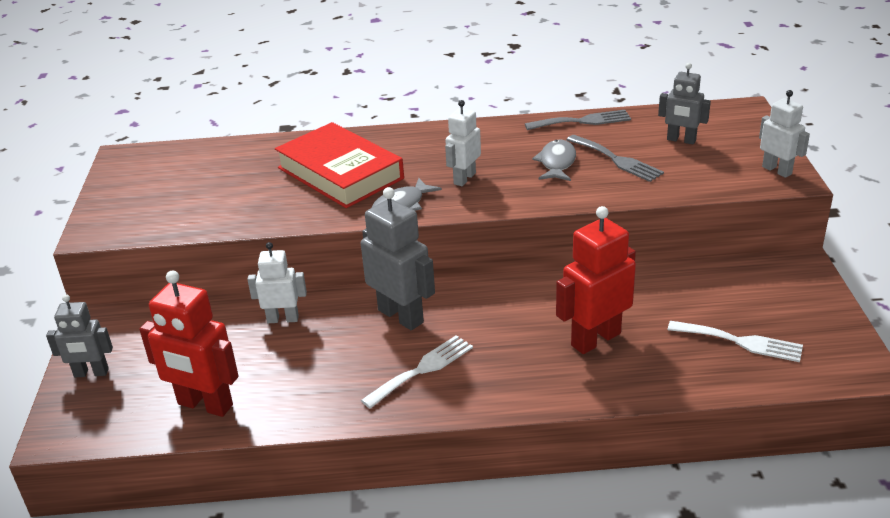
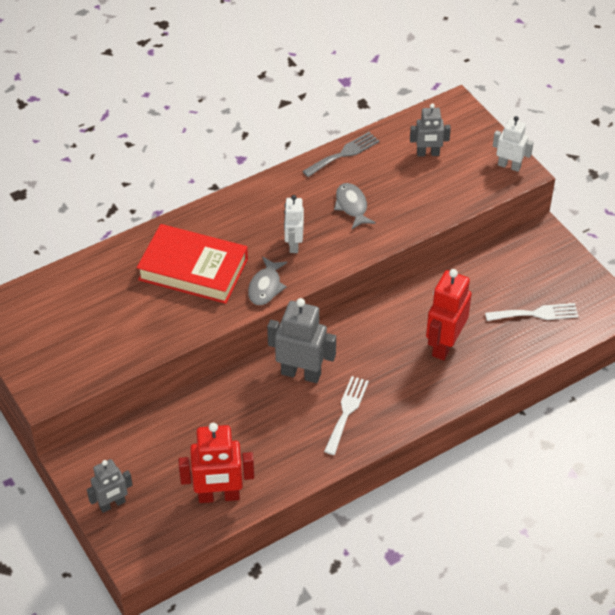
camera: 30 degrees left, 15 degrees up
white robot [247,242,307,323] -> none
grey fork [566,135,664,182] -> none

